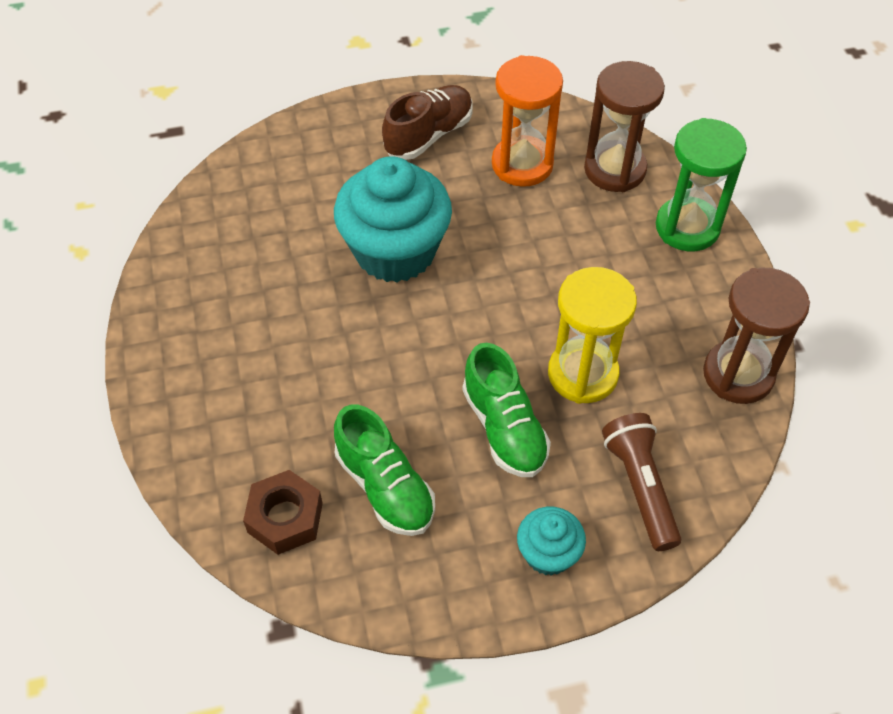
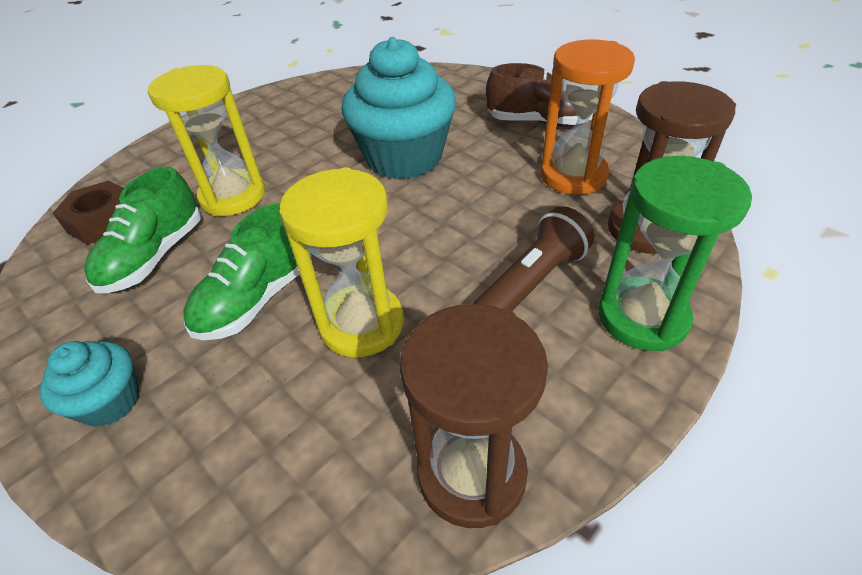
camera: 60 degrees right, 10 degrees down
brown flashlight [602,413,681,551] -> brown flashlight moved to [473,206,594,311]
none -> yellow hourglass [148,65,266,216]

